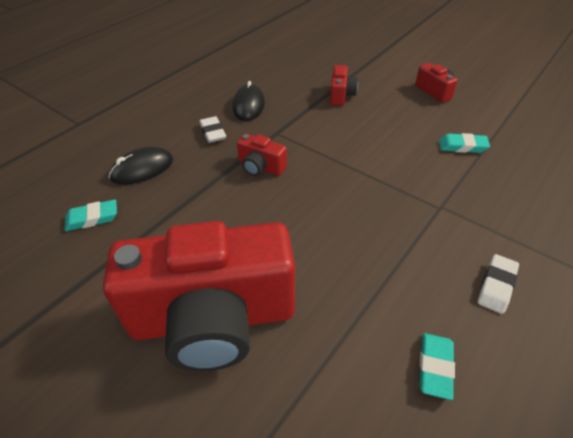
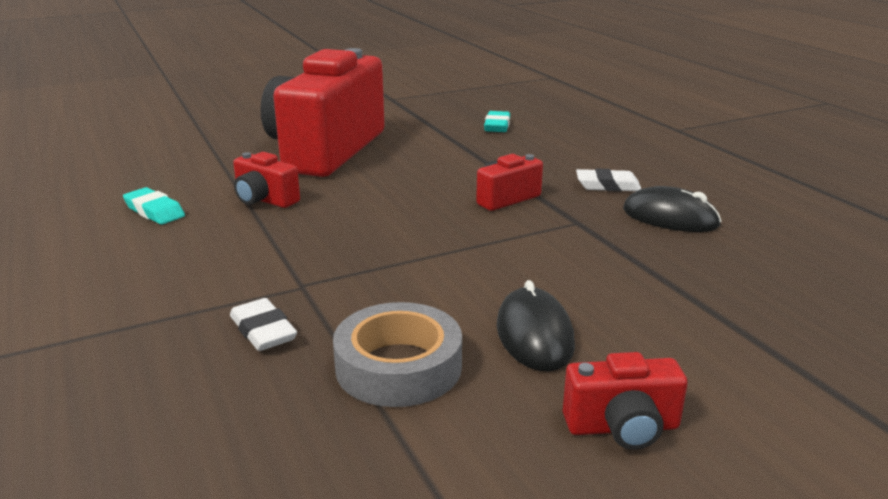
camera: 115 degrees right, 20 degrees down
black mouse [109,147,173,185] -> black mouse moved to [496,280,575,371]
red camera [330,65,358,106] -> red camera moved to [233,152,300,208]
turquoise eraser [439,133,490,153] -> grey tape [333,302,462,407]
white eraser [478,254,519,314] -> white eraser moved to [230,298,297,351]

